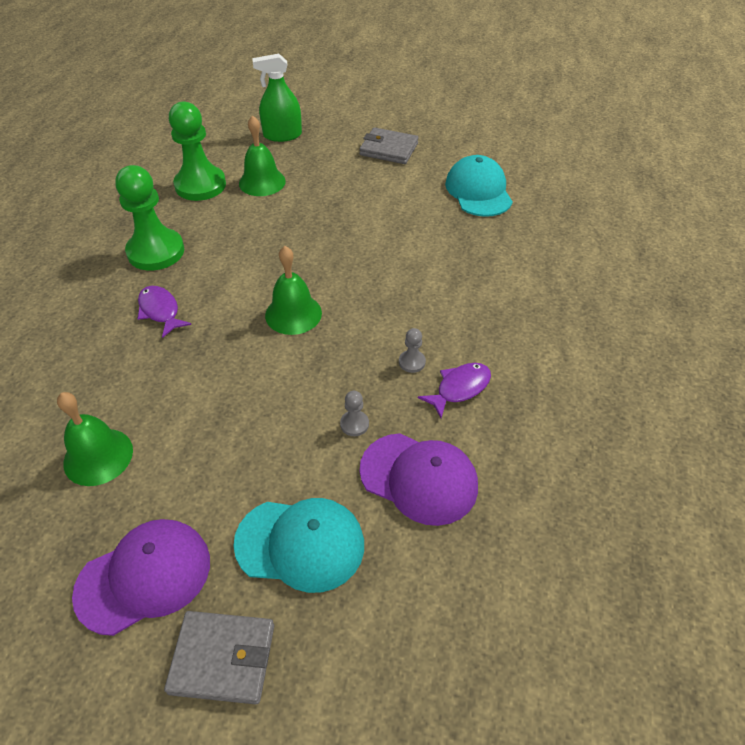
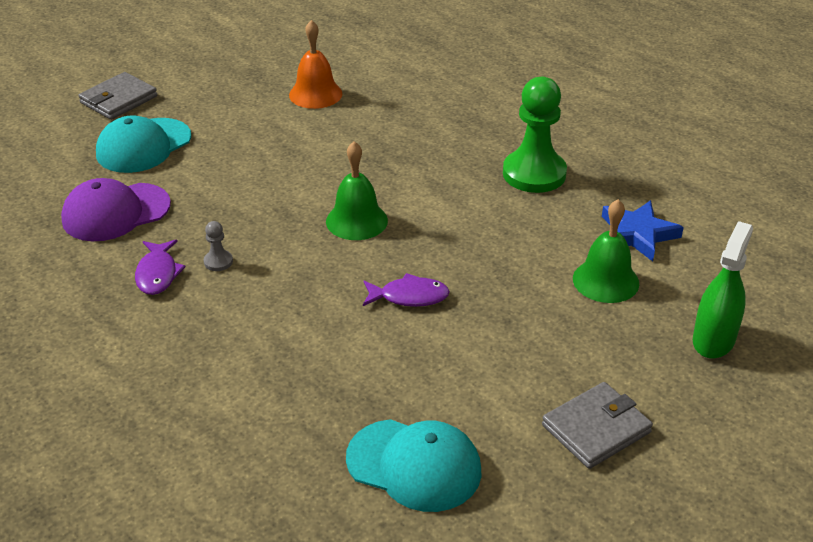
camera: 125 degrees right, 10 degrees down
green bell [57,392,133,486] -> orange bell [289,20,342,109]
purple cap [72,519,210,636] -> none
purple fish [137,286,191,338] -> purple fish moved to [363,273,450,307]
green pawn [169,101,226,201] -> blue star [602,200,684,262]
grey pawn [340,391,369,436] -> none

